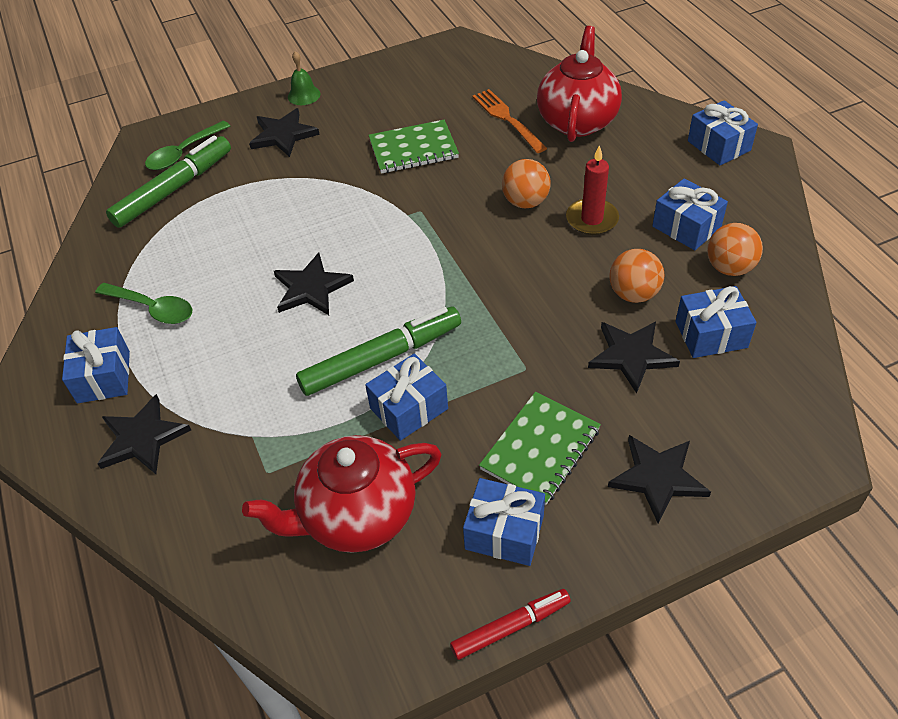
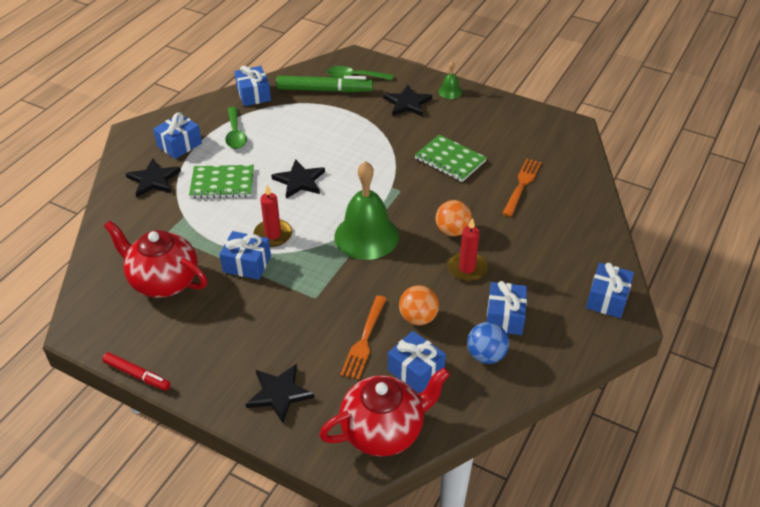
camera: 50 degrees right, 5 degrees down
green marker [296,307,461,396] -> red candle [253,185,292,247]
blue gift [463,478,545,566] -> blue gift moved to [234,66,271,106]
green notebook [479,392,601,505] -> green notebook moved to [189,165,254,198]
red teapot [537,26,622,142] -> red teapot moved to [319,368,450,456]
black star [588,321,680,393] -> orange fork [340,295,387,380]
orange ball [707,223,763,276] -> blue ball [467,322,509,364]
none -> green bell [334,161,399,260]

